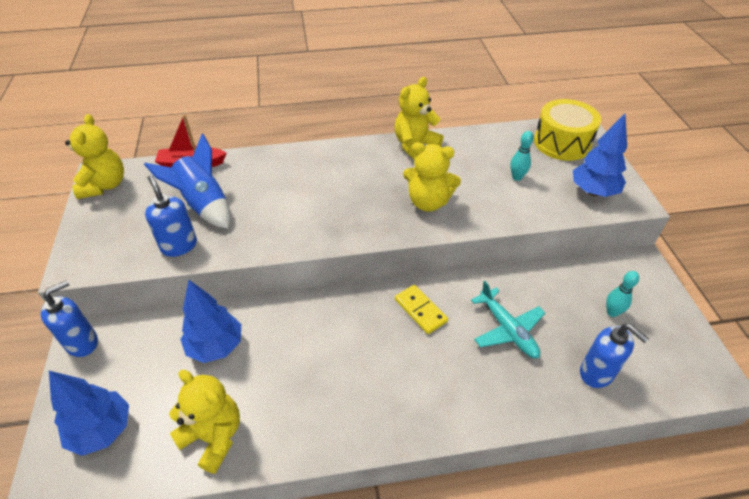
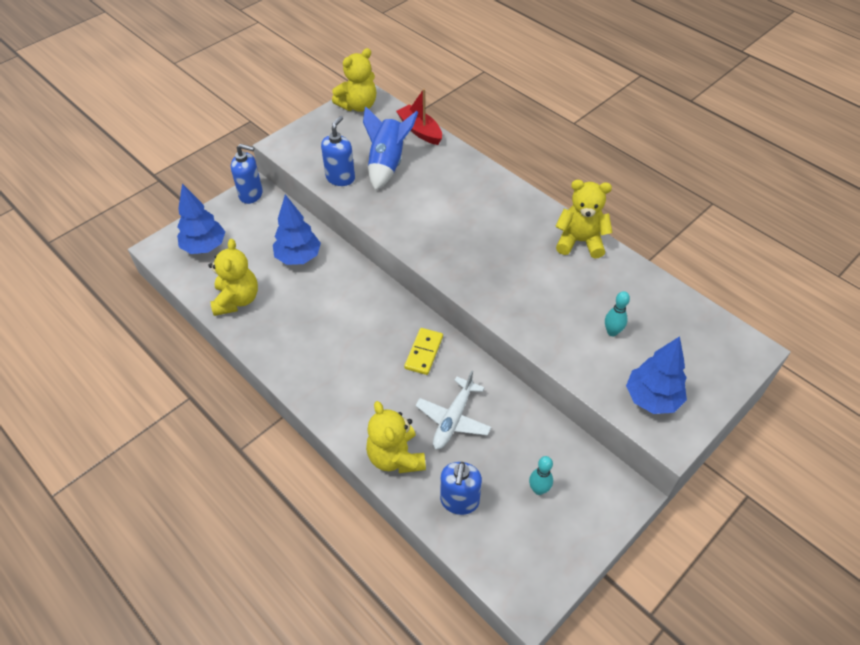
camera: 55 degrees right, 5 degrees up
yellow teddy bear [403,142,461,212] -> yellow teddy bear moved to [366,401,426,473]
turquoise plane [471,281,545,358] -> white plane [415,370,491,449]
yellow drum [534,99,601,161] -> none

